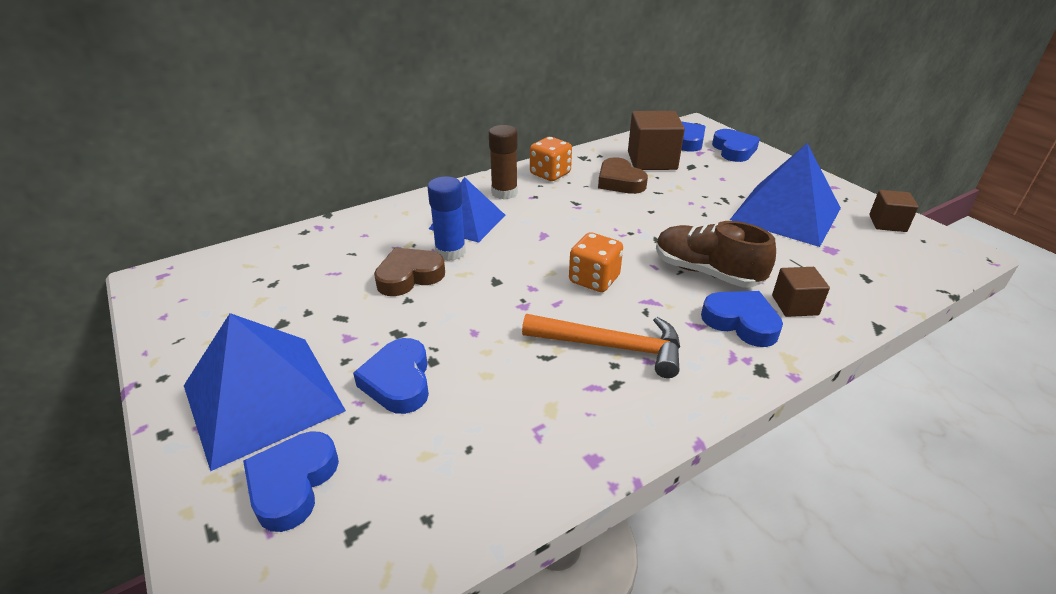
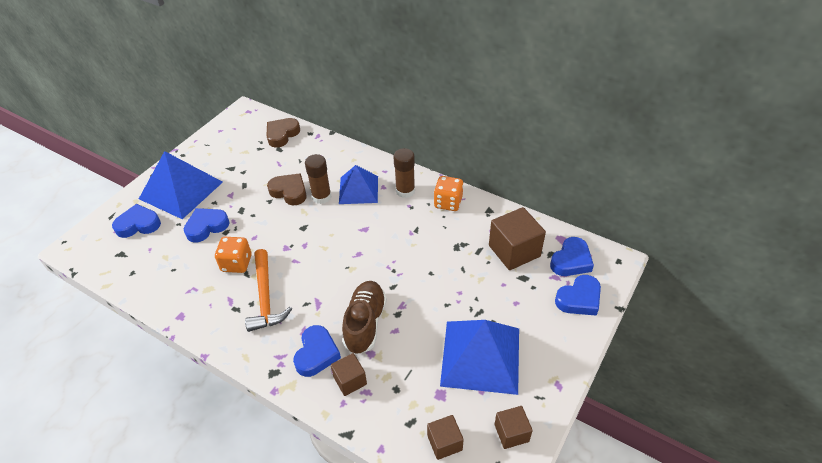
camera: 65 degrees right, 10 degrees up
blue glue stick [427,176,466,261] -> brown glue stick [305,154,332,204]
orange dice [569,232,623,292] -> orange dice moved to [215,237,252,273]
brown heart [598,157,648,194] -> brown heart moved to [266,118,300,148]
none -> brown cube [427,415,464,460]

